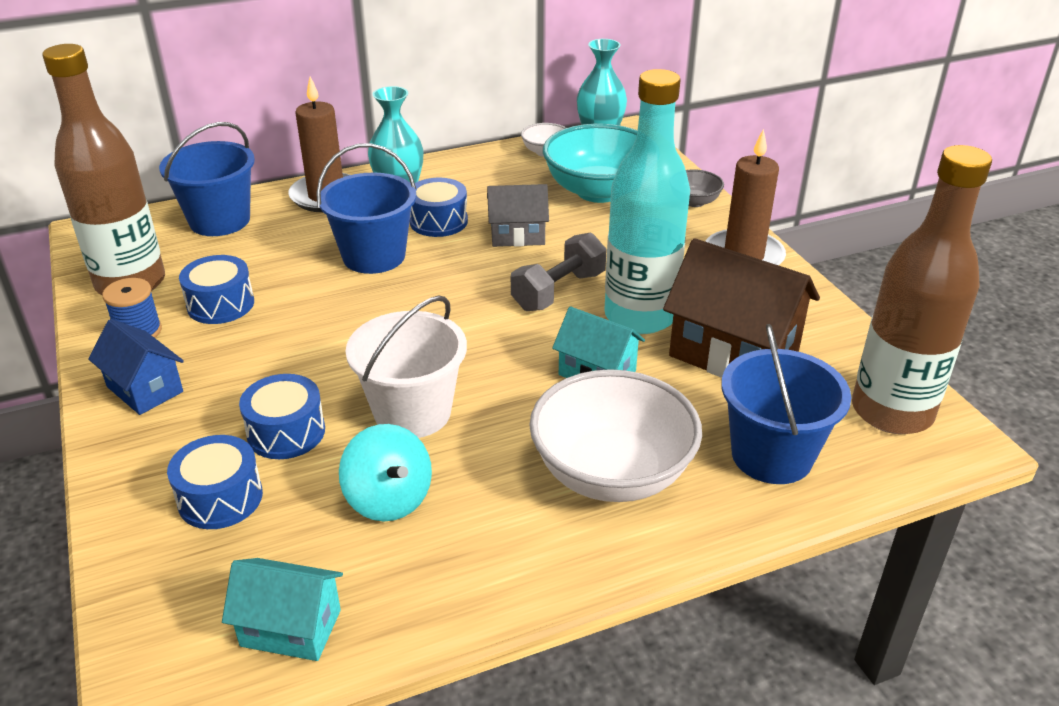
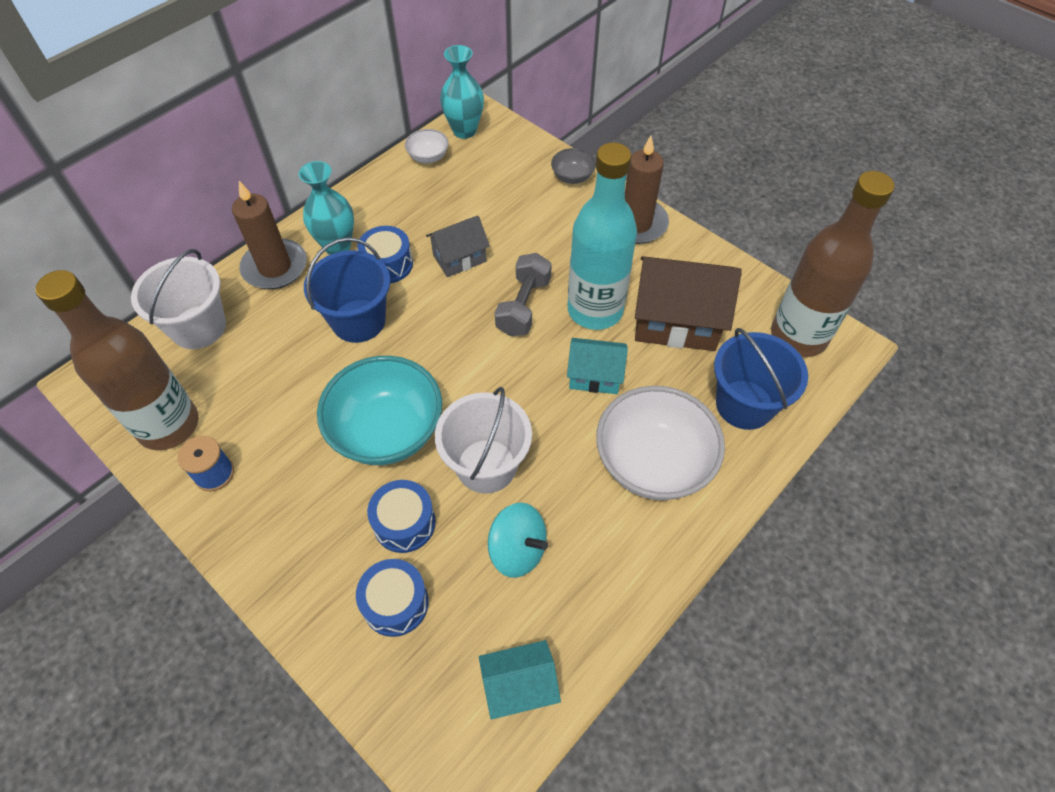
camera: 25 degrees left, 20 degrees up
blue house [88,319,184,415] -> none
blue bucket [159,122,255,236] -> white bucket [131,249,226,349]
blue drum [179,255,254,324] -> none
turquoise bowl [543,124,637,203] -> turquoise bowl moved to [317,356,442,465]

